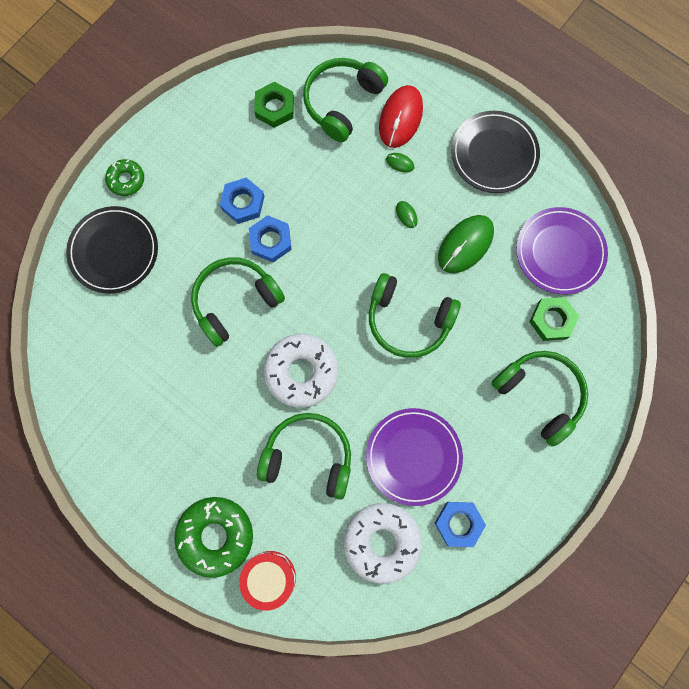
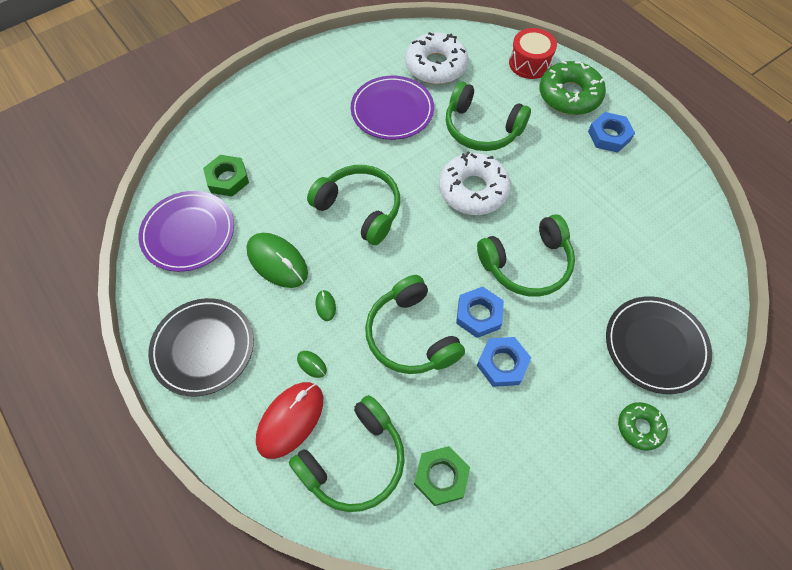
camera: 165 degrees left, 15 degrees down
blue nut [435,502,486,547] -> blue nut moved to [588,112,635,153]
green mouse [438,215,494,273] -> green mouse turned 75 degrees clockwise [246,233,308,288]
green headphones [492,351,588,447] -> green headphones moved to [365,275,465,374]

